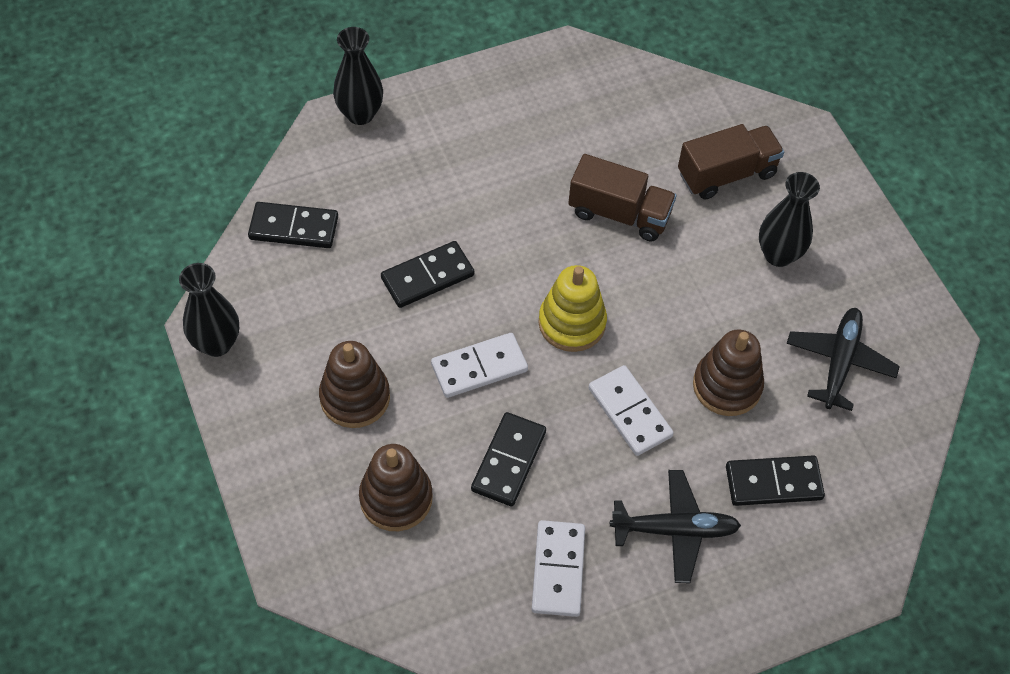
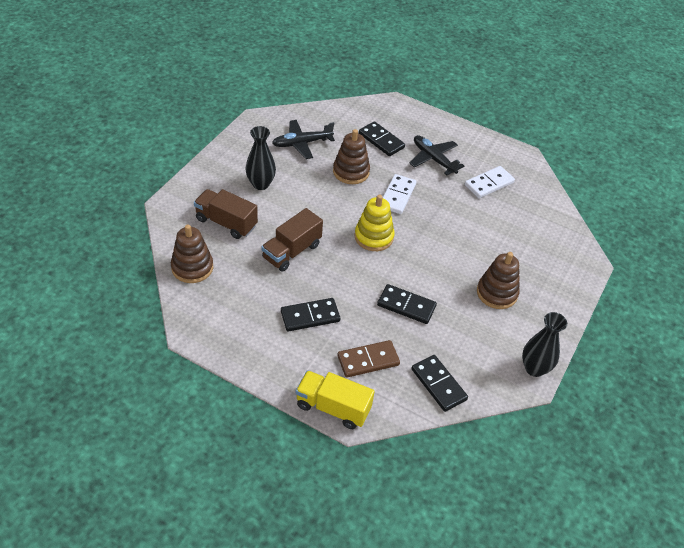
camera: 130 degrees left, 10 degrees down
black vase [333,27,383,125] -> yellow truck [296,370,375,429]
brown stacking toy [359,444,433,531] -> brown stacking toy moved to [171,224,213,283]
white domino [431,333,528,398] -> none
black domino [471,412,546,506] -> black domino moved to [281,298,340,332]
brown truck [568,154,676,241] -> brown truck turned 120 degrees counterclockwise [262,208,323,272]
none -> brown domino [337,340,400,378]

